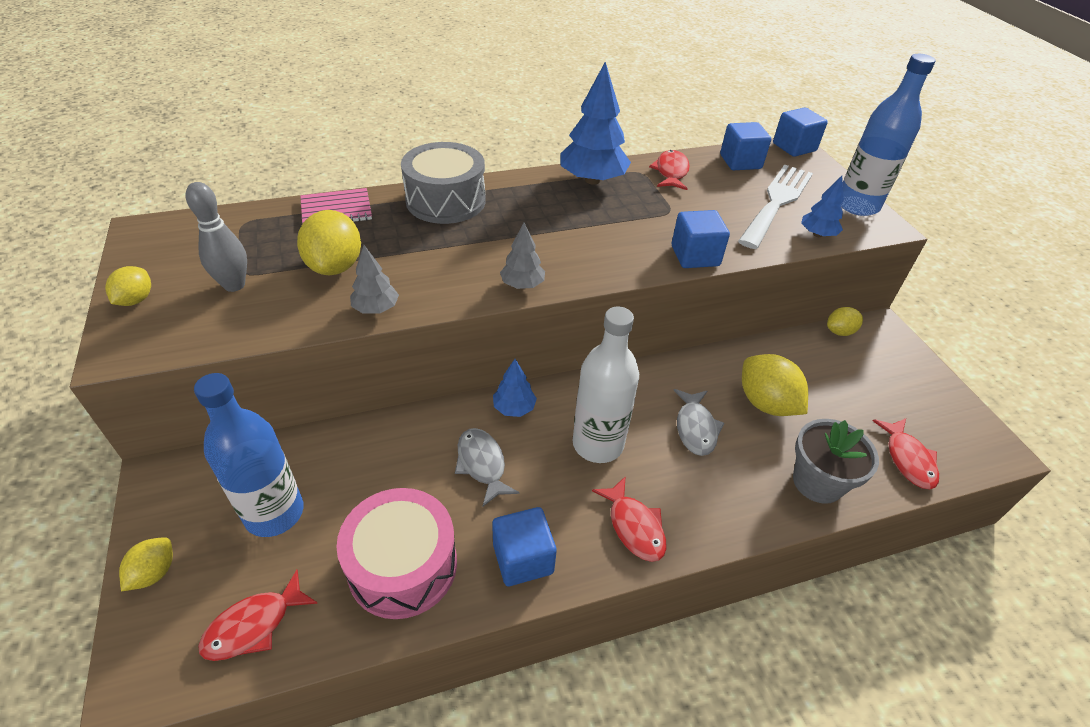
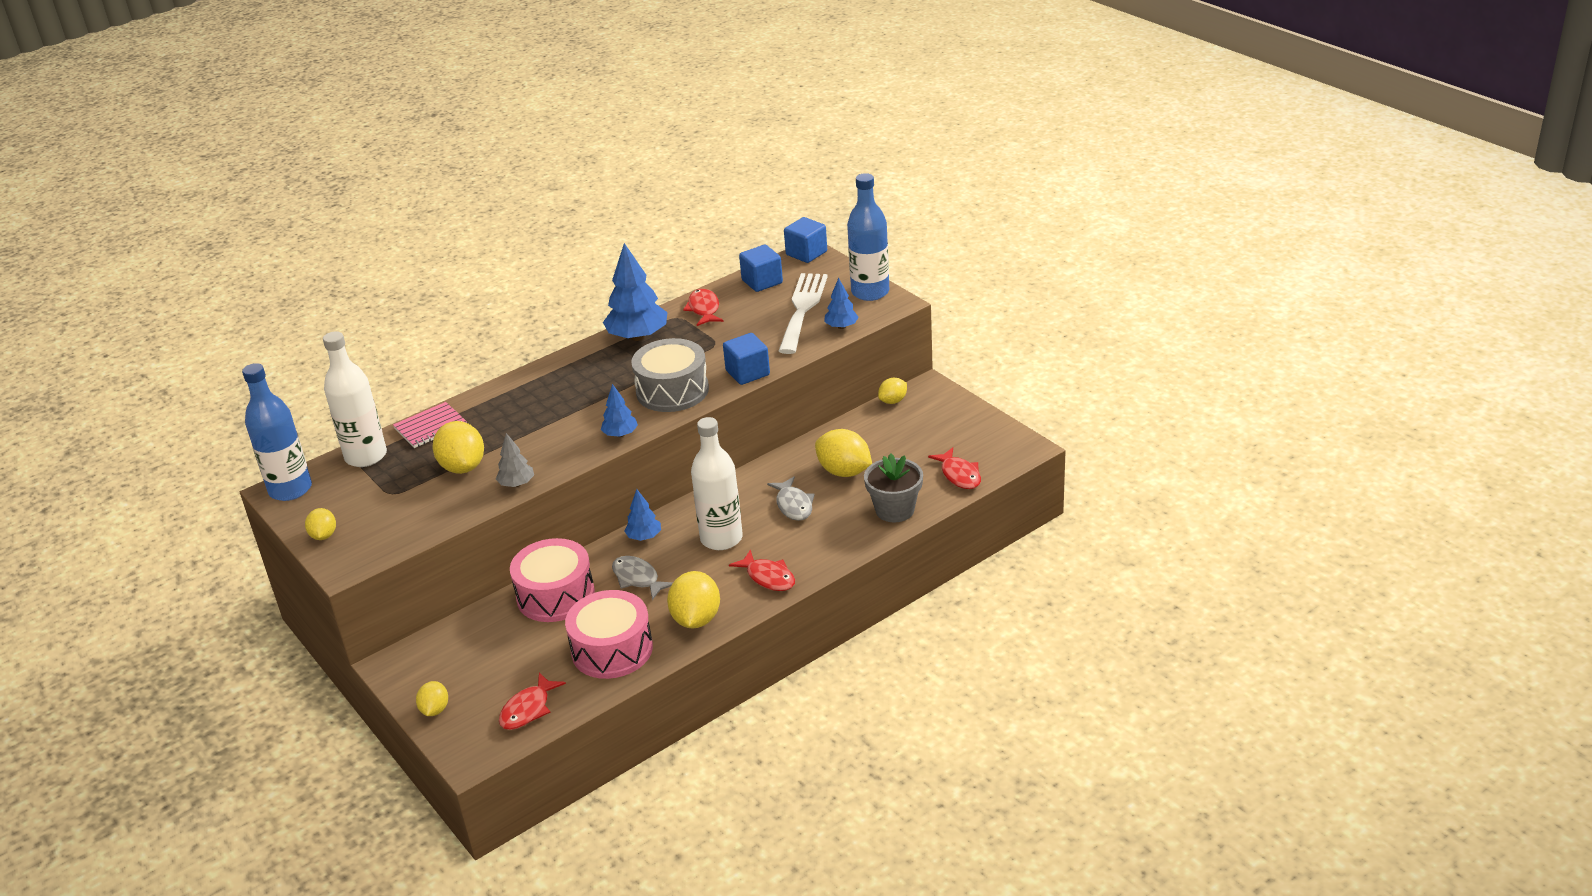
camera: 15 degrees left, 10 degrees down
grey bowling pin [186,182,247,292] -> none
blue bottle [194,373,303,537] -> blue bottle moved to [242,363,312,501]
grey drum [401,142,486,224] -> grey drum moved to [631,338,709,412]
blue cube [492,507,557,586] -> yellow lemon [667,571,720,628]
grey tree [500,223,545,289] -> blue tree [601,384,638,437]
none -> white bottle [323,331,387,467]
none -> pink drum [510,538,595,622]

